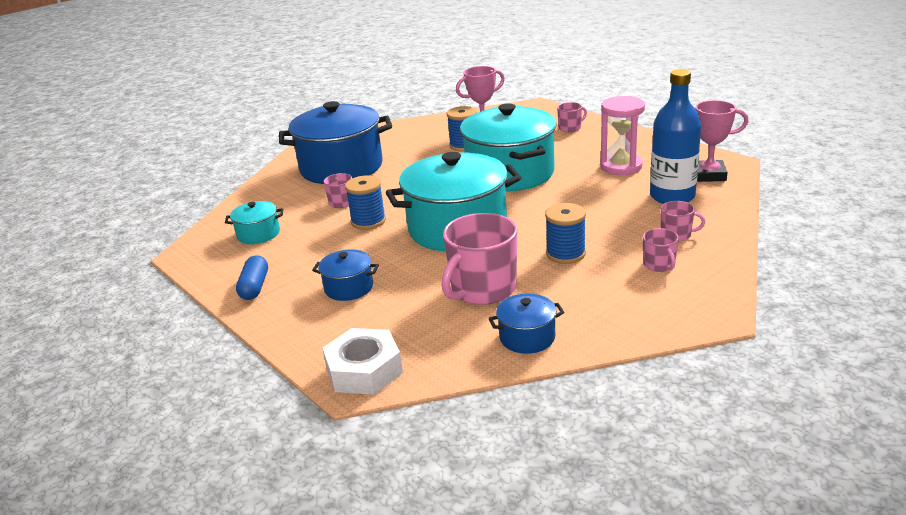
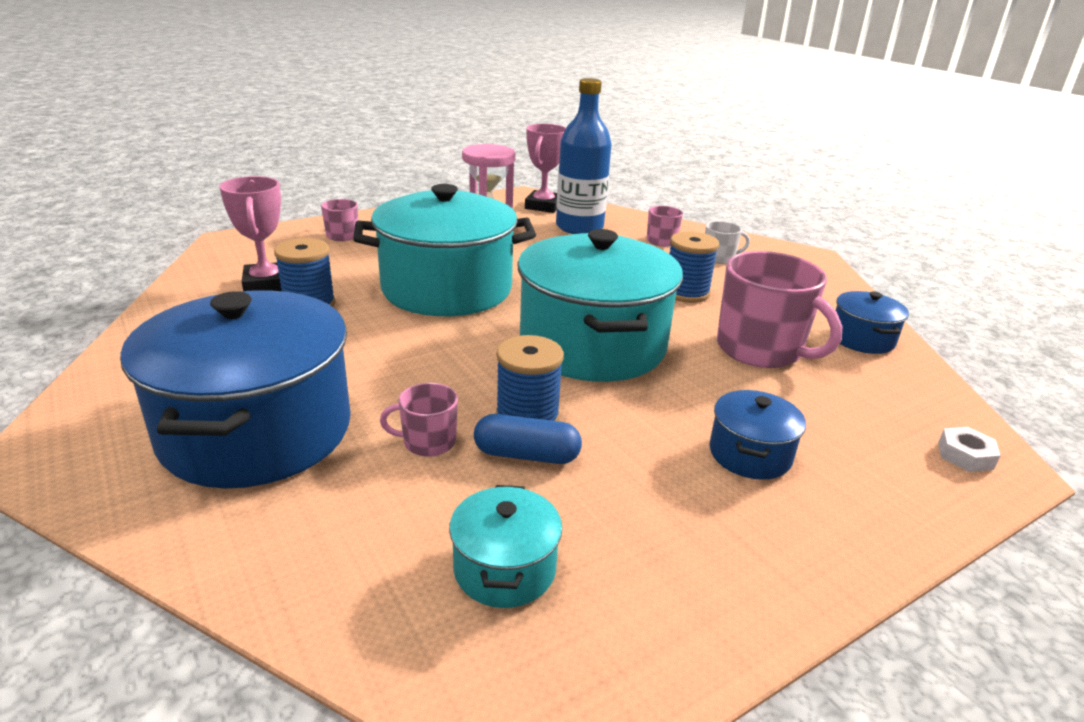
camera: 85 degrees left, 0 degrees up
blue capsule [236,255,268,300] -> blue capsule moved to [474,414,582,464]
white nut [322,328,403,395] -> white nut [938,427,1001,472], size x0.49
pink mug [643,228,679,272] -> white mug [705,221,750,264]

